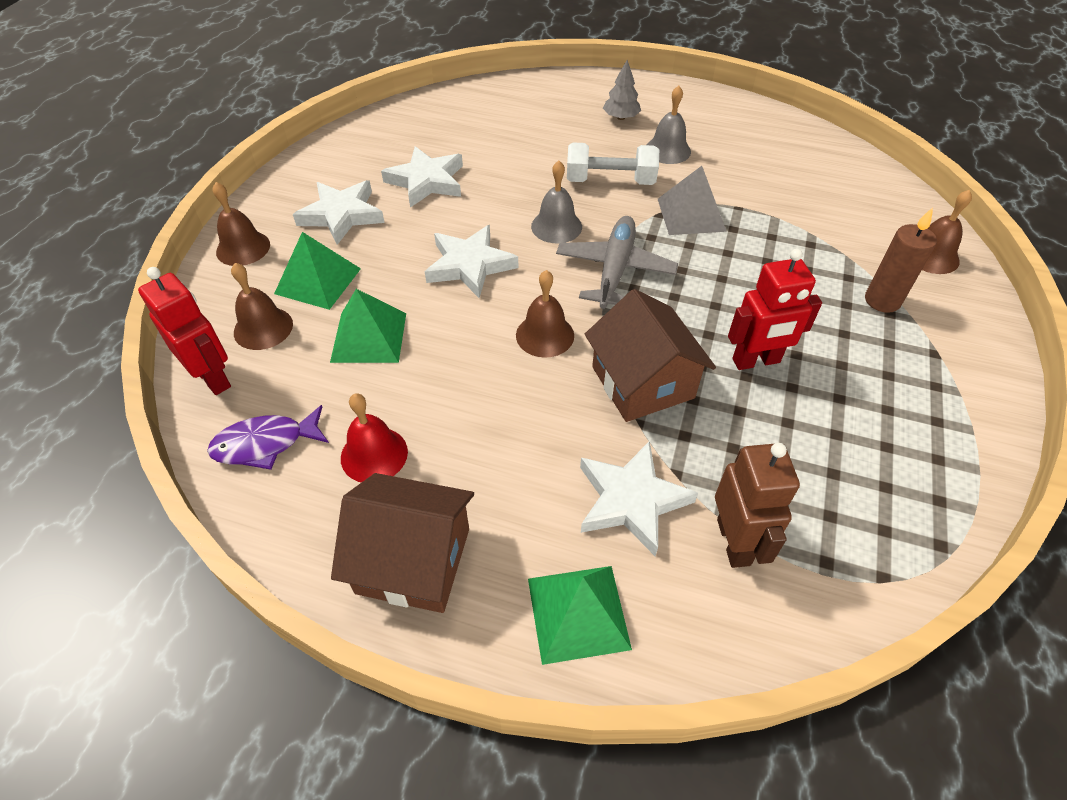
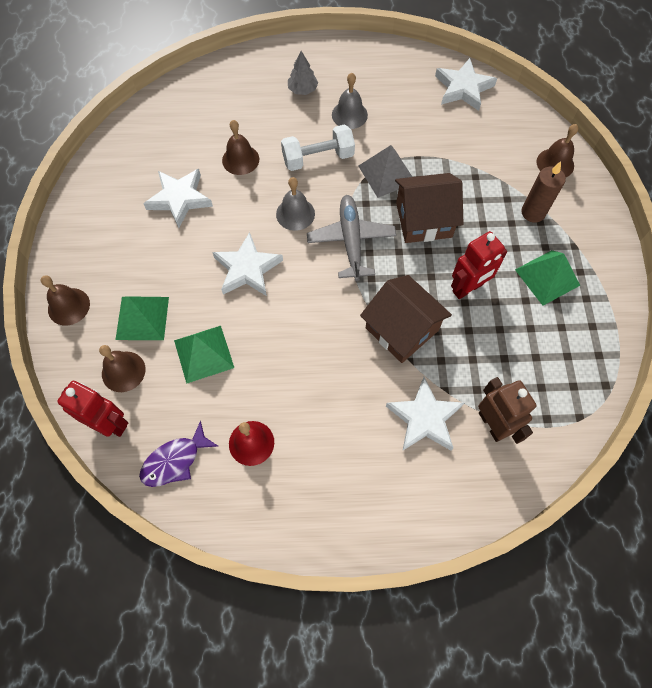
camera: 20 degrees left, 15 degrees up
white star [293,180,385,245] -> white star moved to [435,58,497,111]
brown house [331,473,474,613] -> brown house moved to [395,173,464,243]
brown bell [516,270,574,358] -> brown bell moved to [222,120,259,175]
green pyramid [528,566,632,665] -> green pyramid moved to [515,250,580,306]

